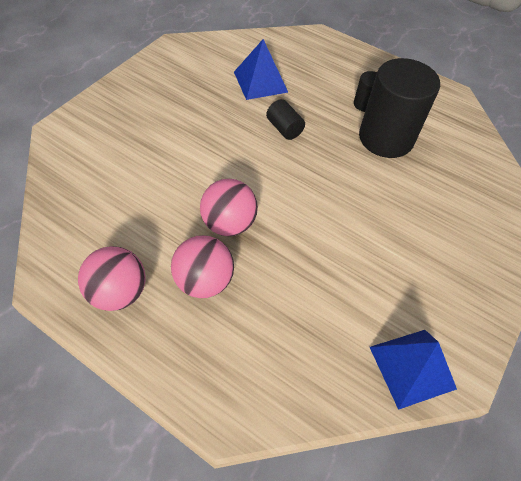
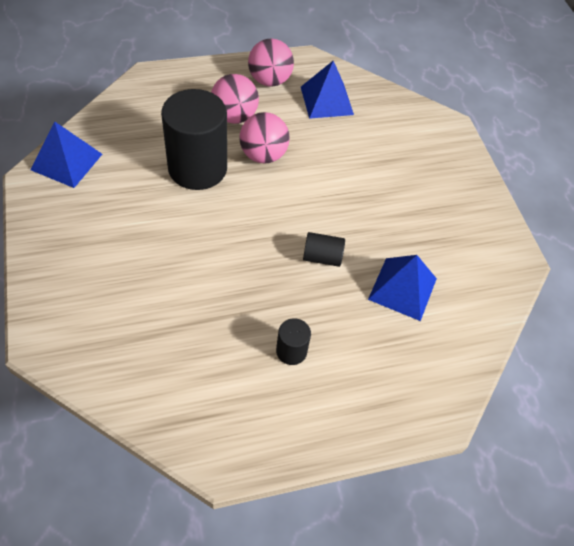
camera: 130 degrees right, 0 degrees up
black cylinder [359,58,440,158] -> black cylinder moved to [161,89,227,190]
none -> blue pyramid [301,61,354,119]

